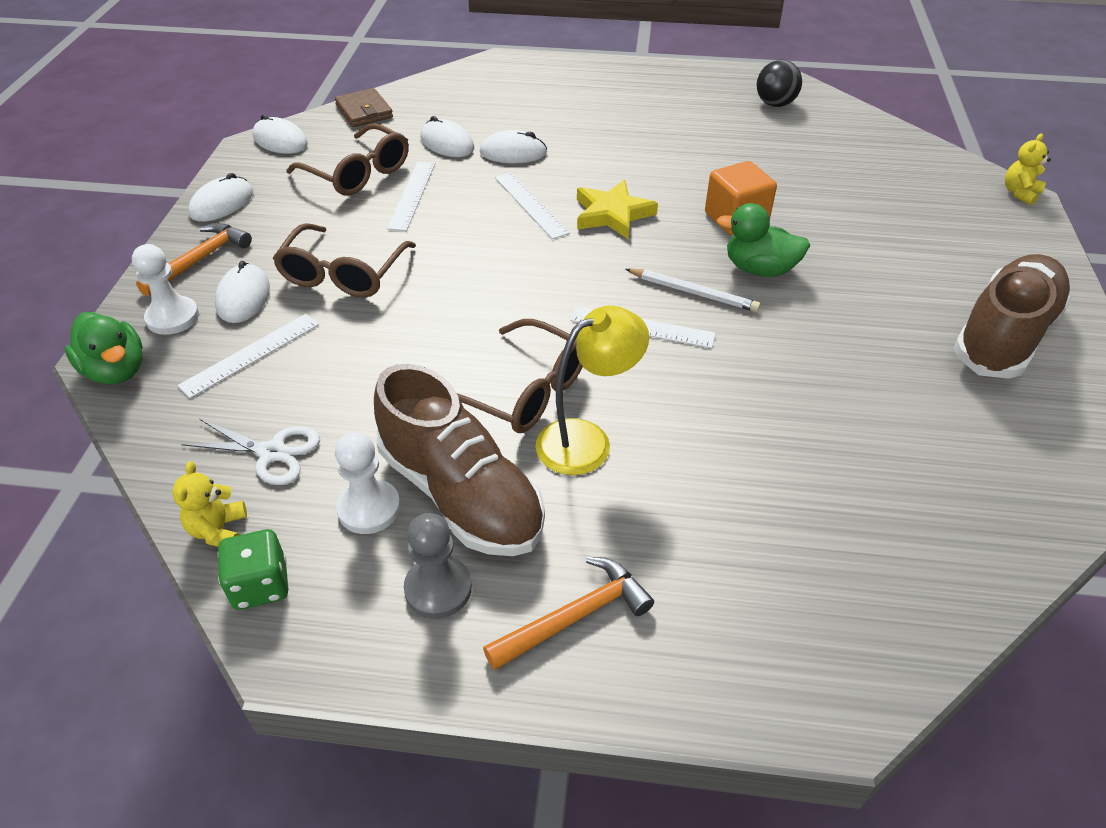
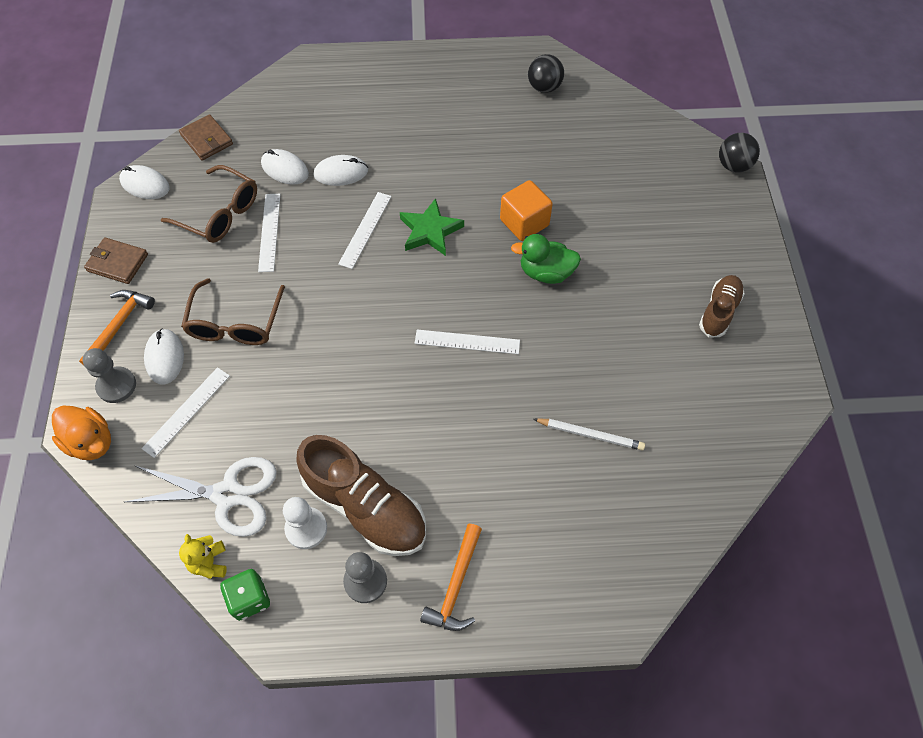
camera: 10 degrees left, 15 degrees up
green duck [65,312,143,385] -> orange duck [52,406,111,460]
white pawn [132,244,199,335] -> grey pawn [82,348,136,403]
white scissors [181,419,320,485] -> white scissors [125,457,277,537], size x1.57
white mouse [188,173,253,222] -> brown wallet [84,237,148,284]
brown glasses [457,319,583,433] -> none
orange hammer [483,557,654,670] -> orange hammer turned 150 degrees clockwise [420,524,482,631]
white ruler [495,172,570,239] -> white ruler turned 60 degrees clockwise [338,192,392,269]
yellow lamp [535,305,649,475] -> none
yellow star [577,180,658,239] -> green star [400,198,464,256]
white pencil [625,269,760,312] -> white pencil moved to [533,418,645,450]
brown shoe [953,254,1072,379] -> brown shoe [699,275,745,337], size x0.58
yellow teddy bear [1005,133,1051,205] -> black ball [719,133,760,173]

